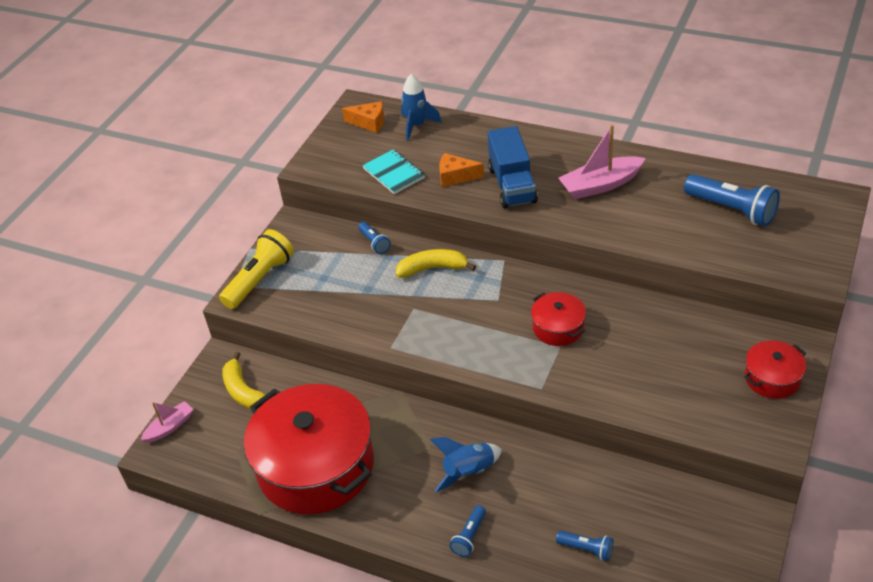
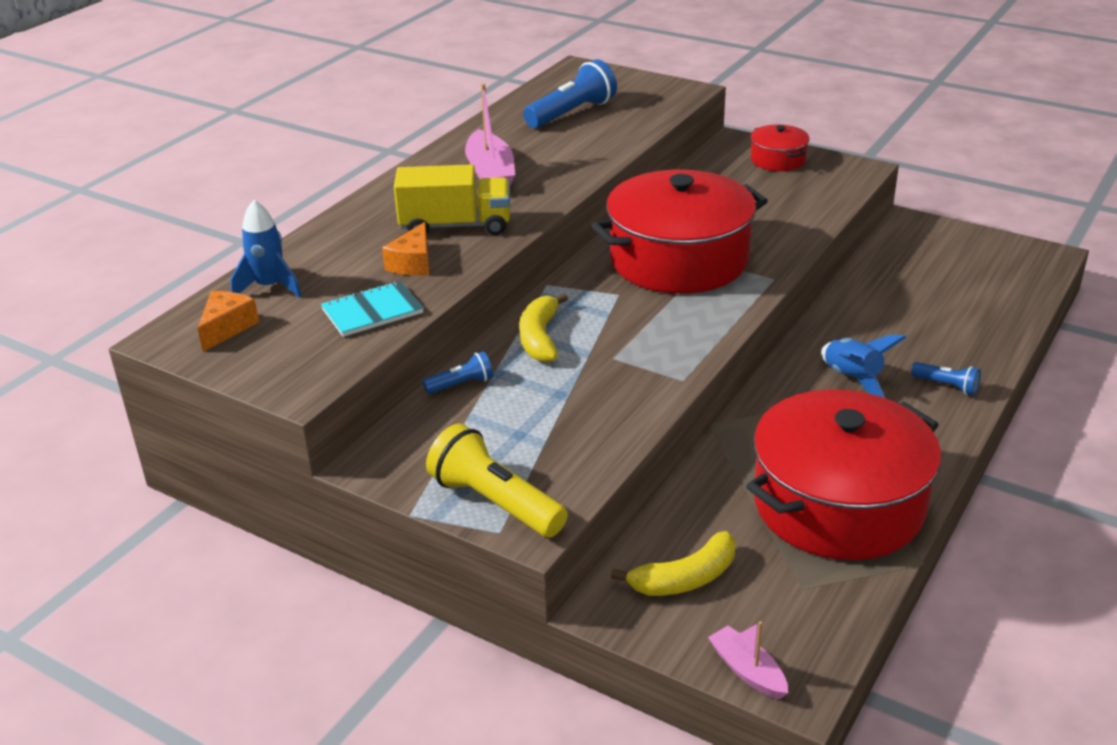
camera: 85 degrees left, 10 degrees down
blue truck [488,126,538,208] -> yellow truck [394,164,510,235]
red pot [531,292,586,346] -> red pot [591,170,768,293], size x2.21
blue flashlight [556,531,613,561] -> none

